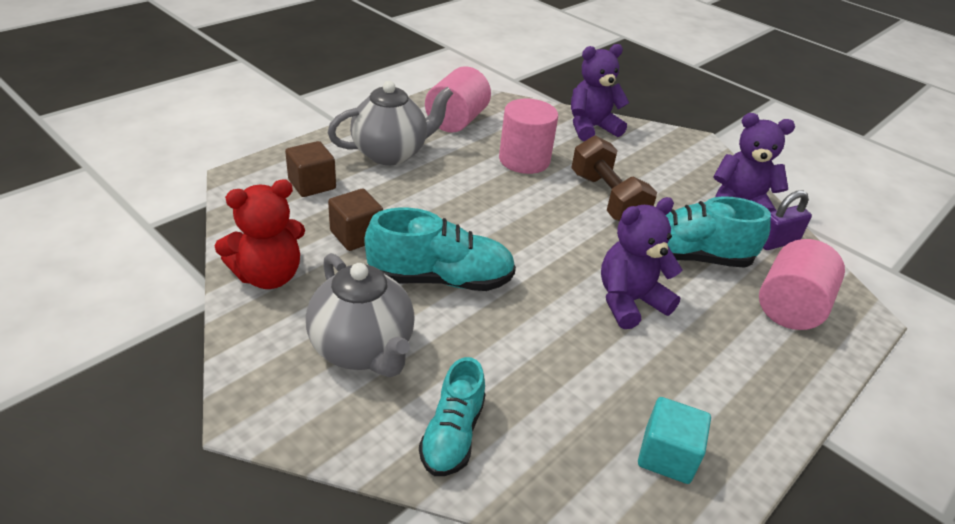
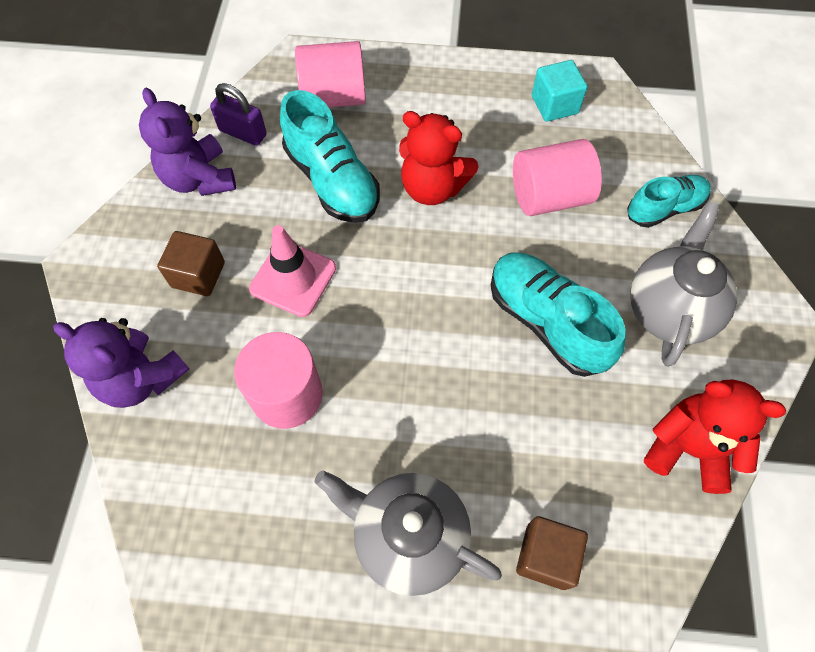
camera: 125 degrees left, 25 degrees up
brown cube [328,189,383,251] -> brown cube moved to [157,231,225,296]
pink cylinder [425,66,491,133] -> pink cylinder moved to [513,139,602,216]
brown dumbbell [571,135,657,221] -> pink traffic cone [249,225,336,317]
purple teddy bear [601,197,682,329] -> red teddy bear [399,111,478,205]

